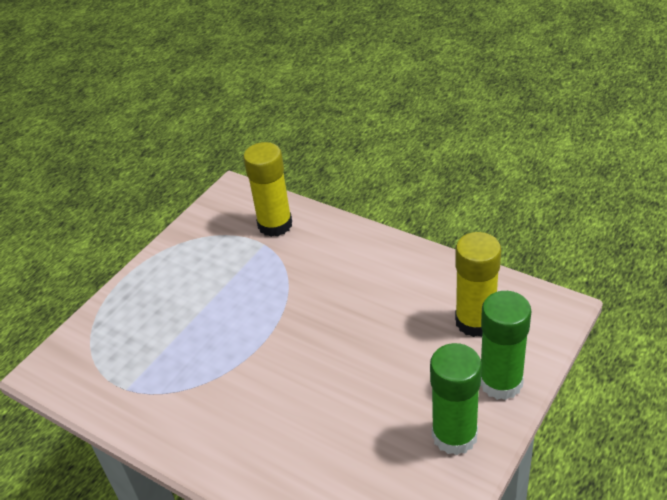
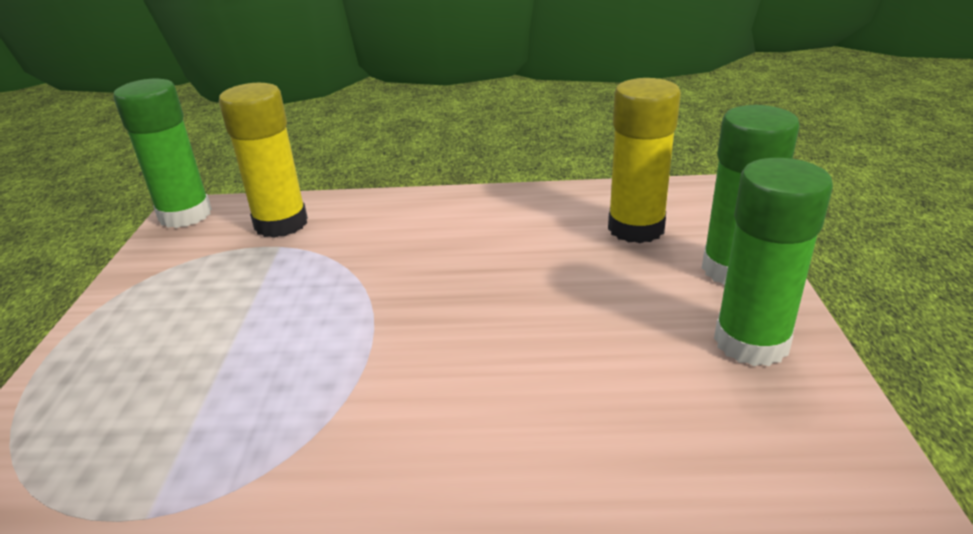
camera: 35 degrees left, 10 degrees down
none -> green glue stick [113,79,212,228]

